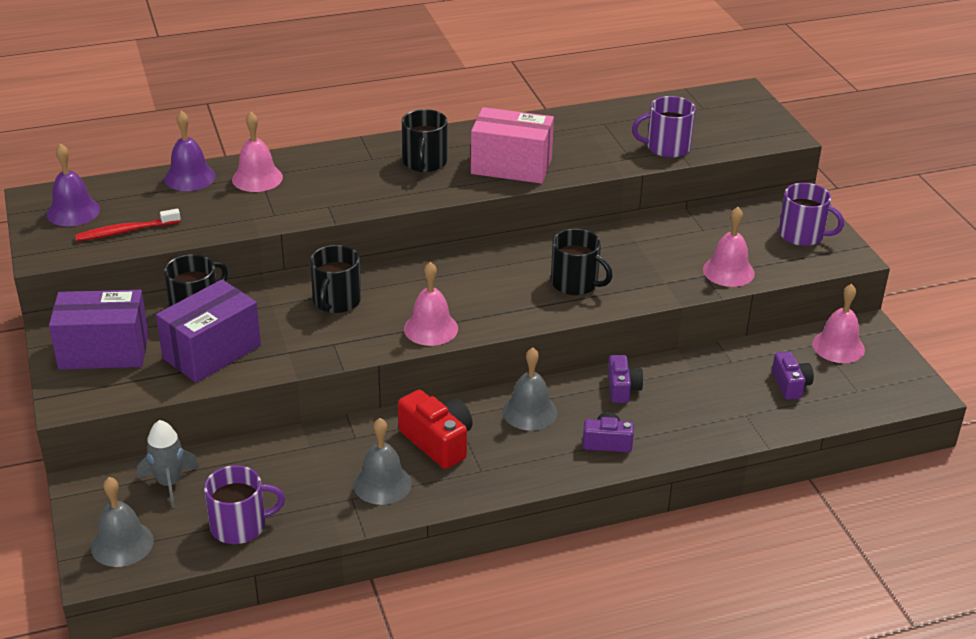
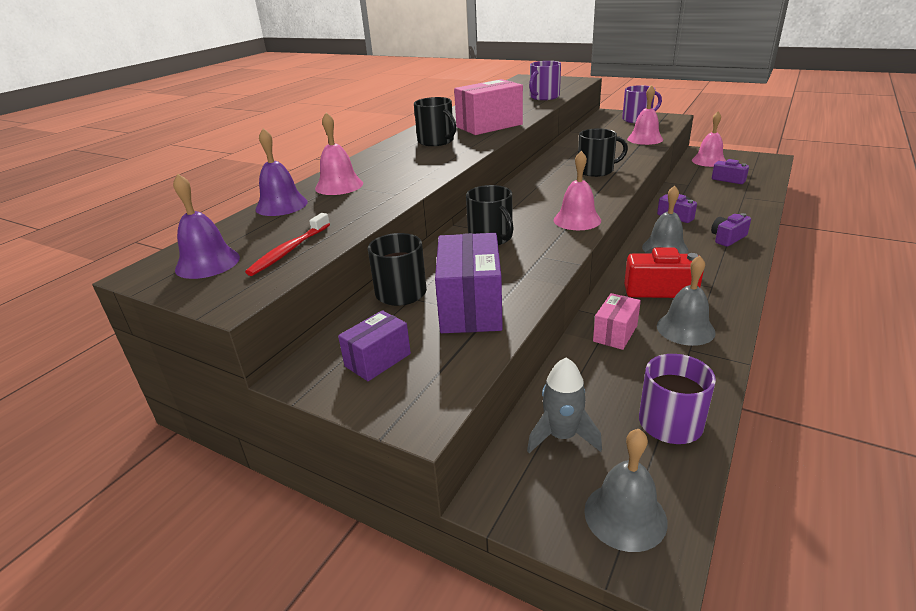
camera: 40 degrees left, 5 degrees down
purple box [49,290,149,370] -> purple box [338,310,411,381], size x0.57
none -> pink box [593,293,641,350]

